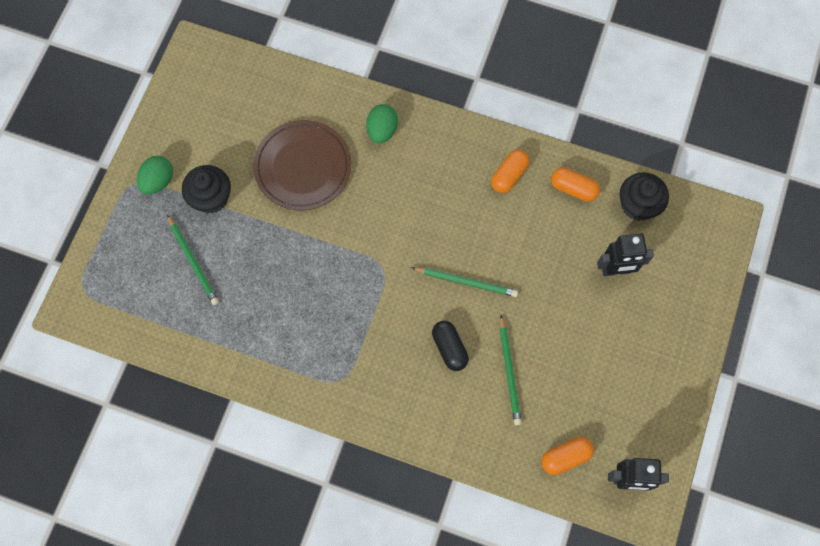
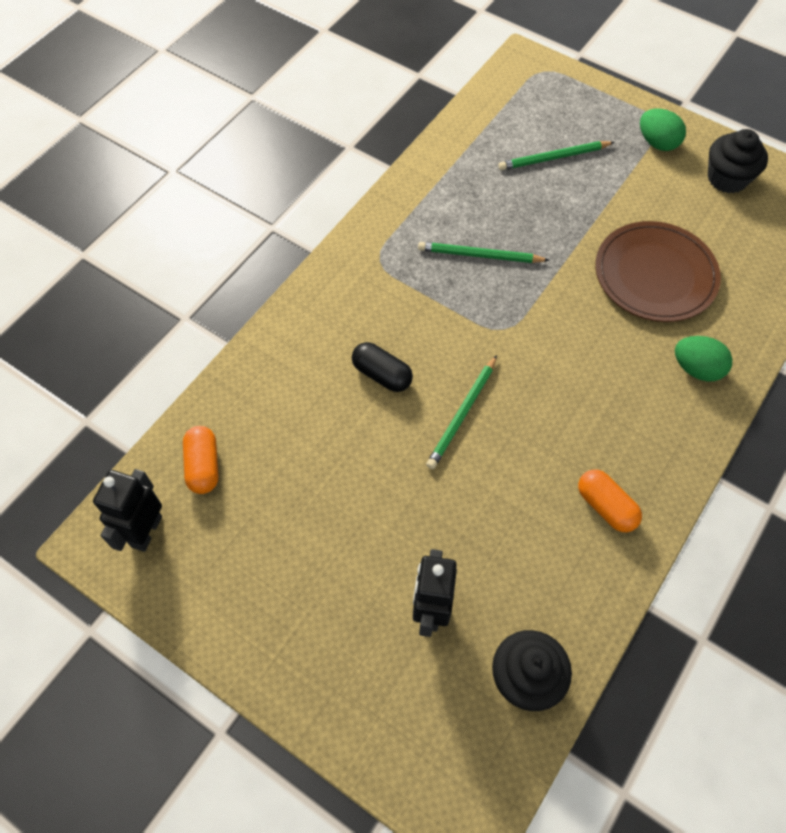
camera: 105 degrees right, 10 degrees down
black cupcake [182,165,231,214] -> black cupcake moved to [708,129,768,193]
black capsule [432,321,469,371] -> black capsule turned 45 degrees clockwise [352,342,413,392]
green pencil [499,315,522,425] -> green pencil moved to [418,242,550,263]
orange capsule [551,168,600,202] -> none

